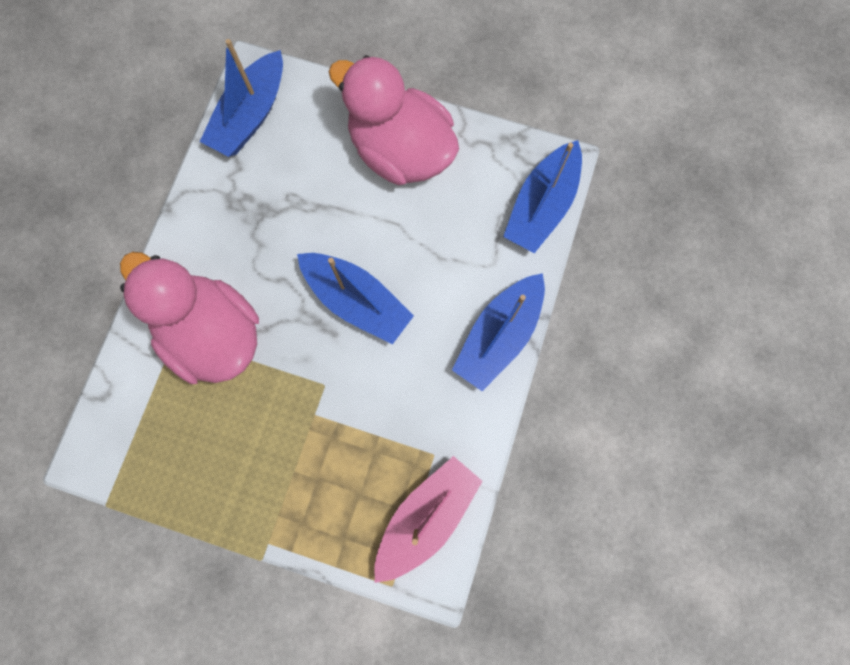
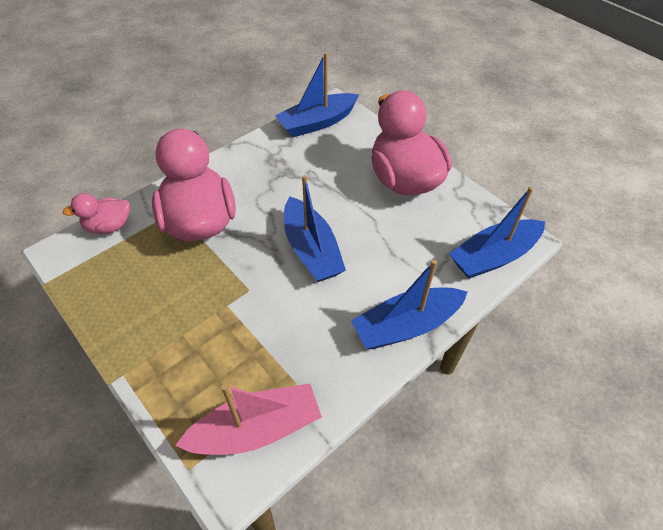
camera: 30 degrees right, 25 degrees down
none -> pink duck [62,193,130,234]

